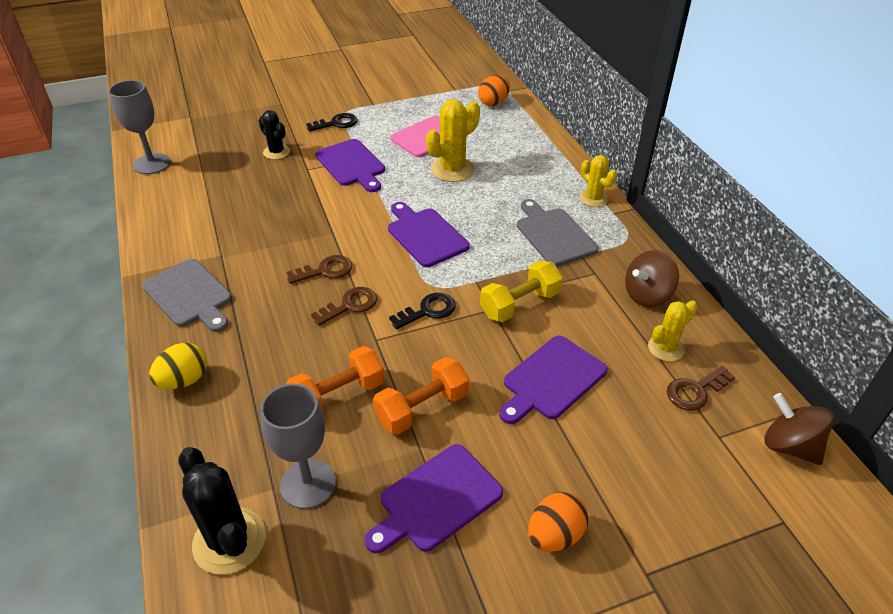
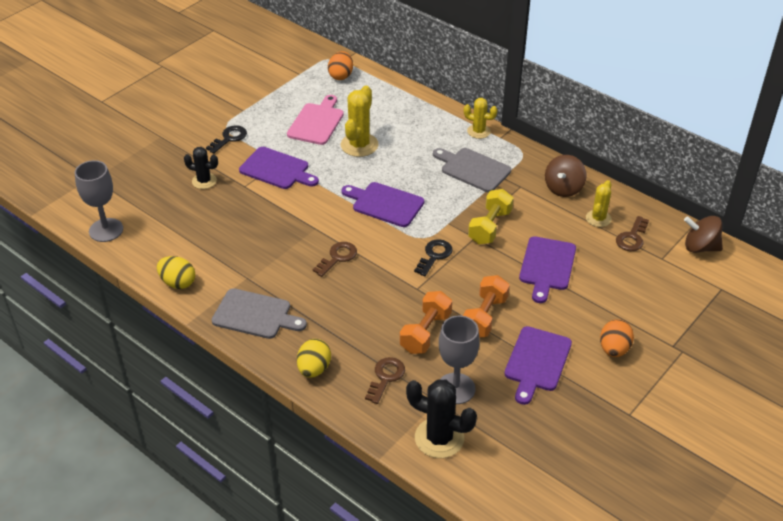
camera: 30 degrees left, 0 degrees up
brown key [311,287,377,326] -> brown key moved to [365,357,405,404]
none -> yellow egg [157,256,195,289]

